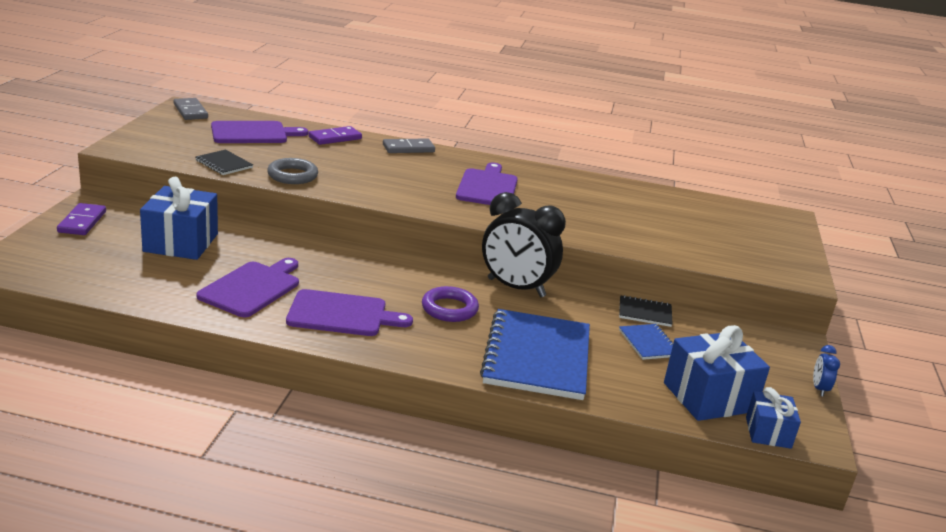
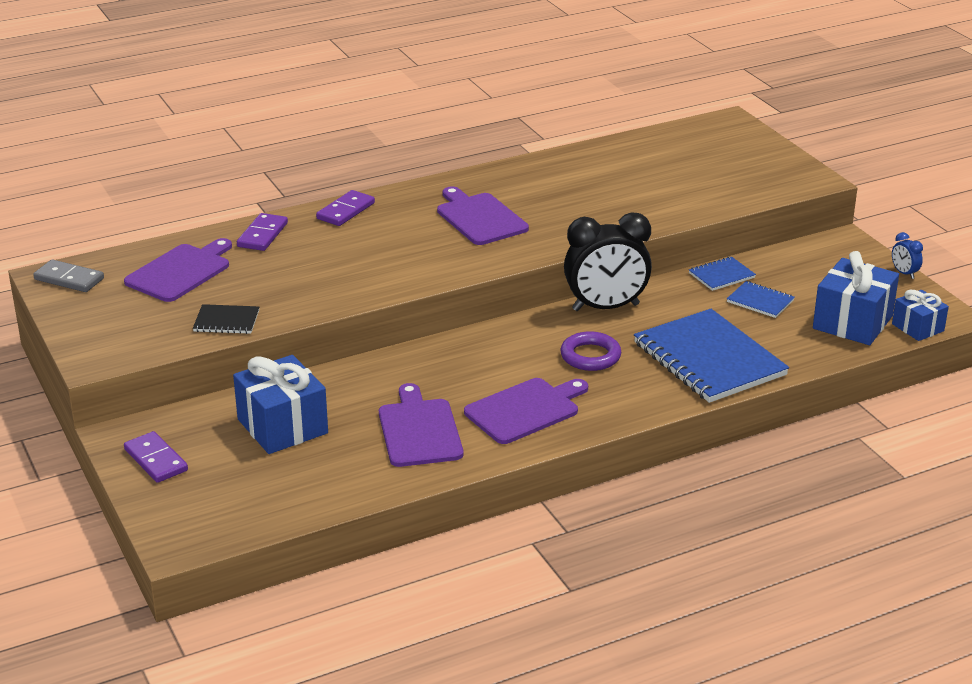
camera: 35 degrees left, 5 degrees up
grey ring [267,158,318,184] -> none
grey domino [383,138,435,153] -> purple domino [316,190,375,226]
black notebook [619,295,673,327] -> blue notebook [689,256,756,291]

